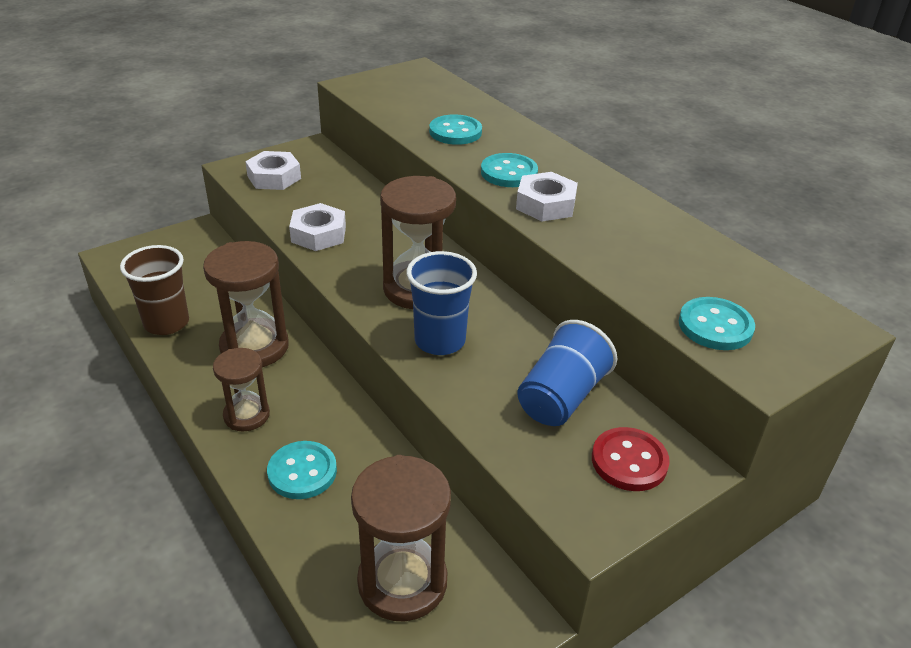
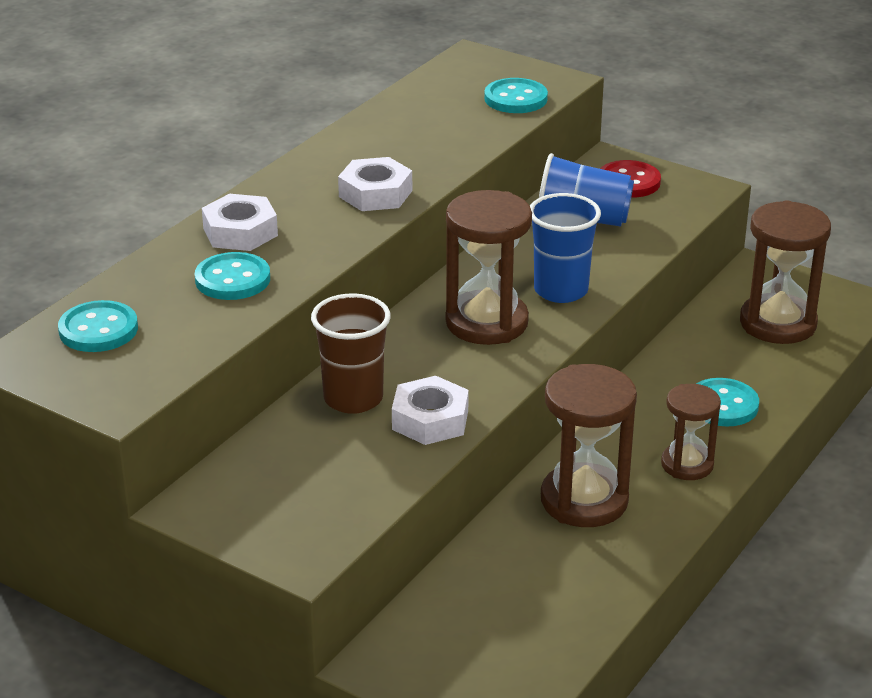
camera: 110 degrees left, 5 degrees down
brown cup [120,245,189,335] -> brown cup moved to [311,293,391,414]
white nut [245,151,301,190] -> white nut moved to [202,194,278,251]
turquoise button [481,153,538,187] -> turquoise button moved to [58,300,138,352]

